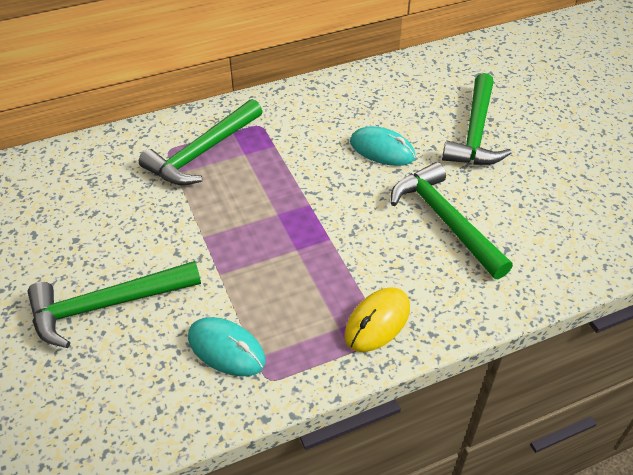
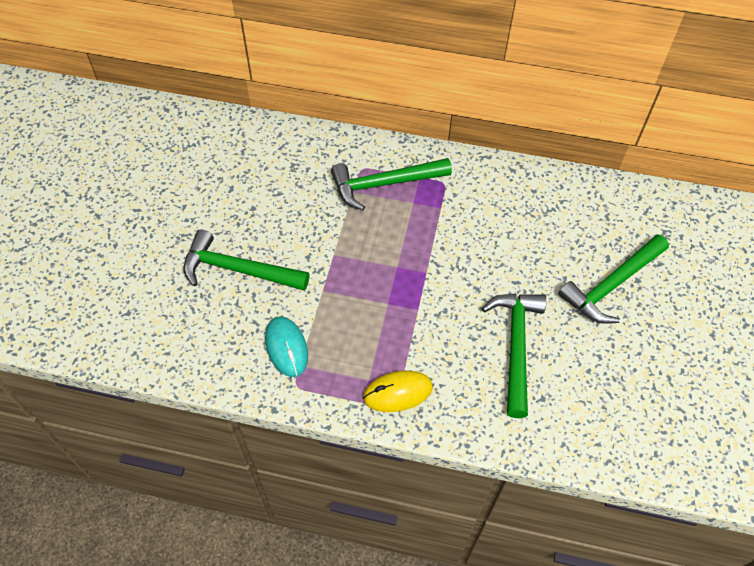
camera: 35 degrees right, 10 degrees up
turquoise mouse [350,126,416,166] -> none

